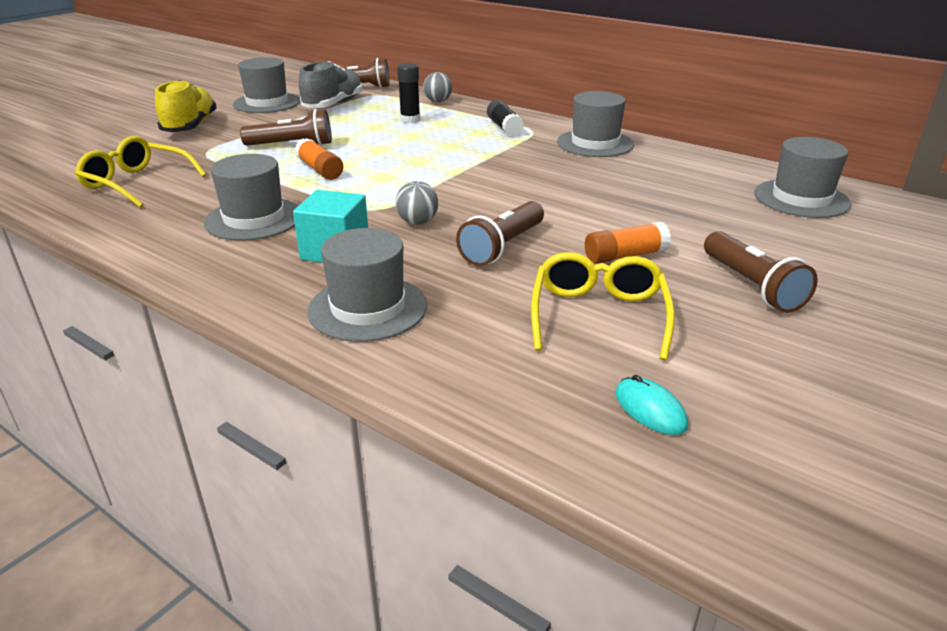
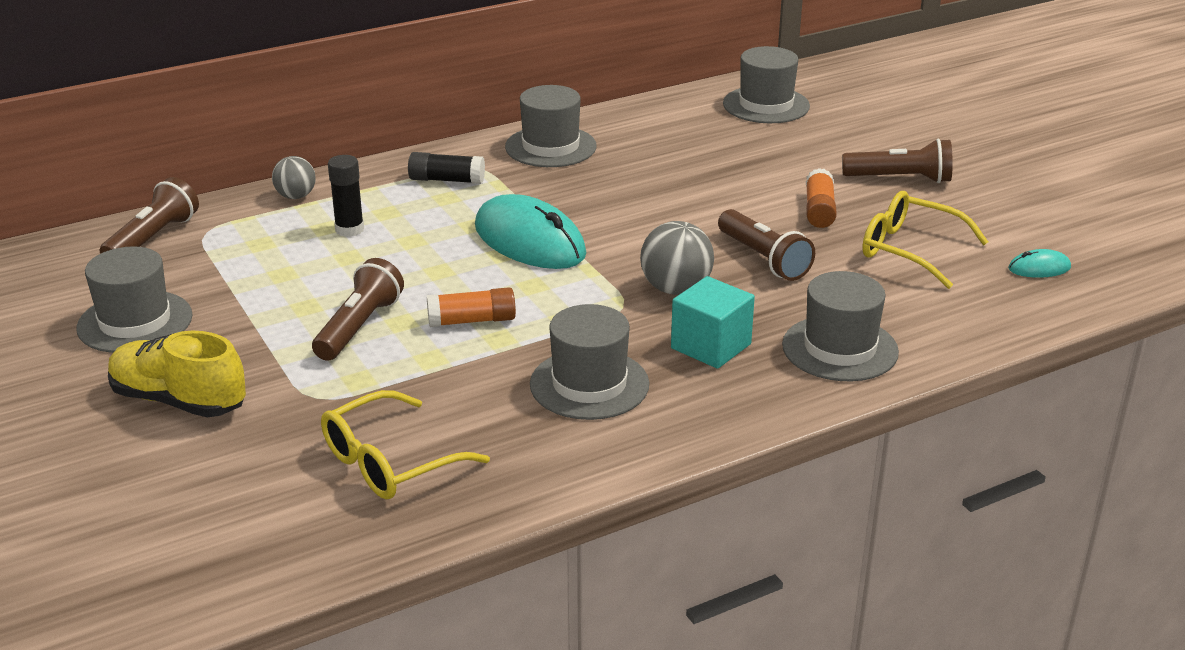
camera: 65 degrees left, 0 degrees up
grey shoe [299,61,363,108] -> none
grey ball [395,181,438,225] -> grey ball [640,221,714,295], size x1.54
none -> turquoise mouse [475,194,587,269]

